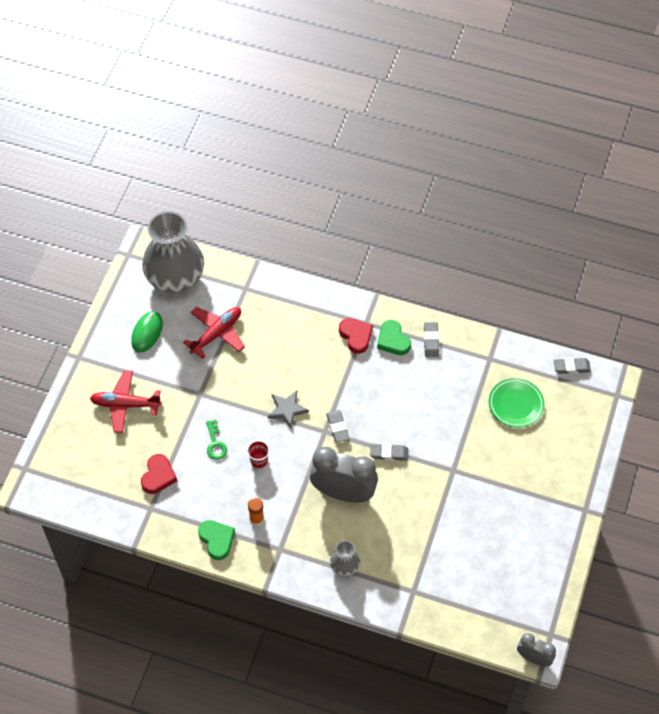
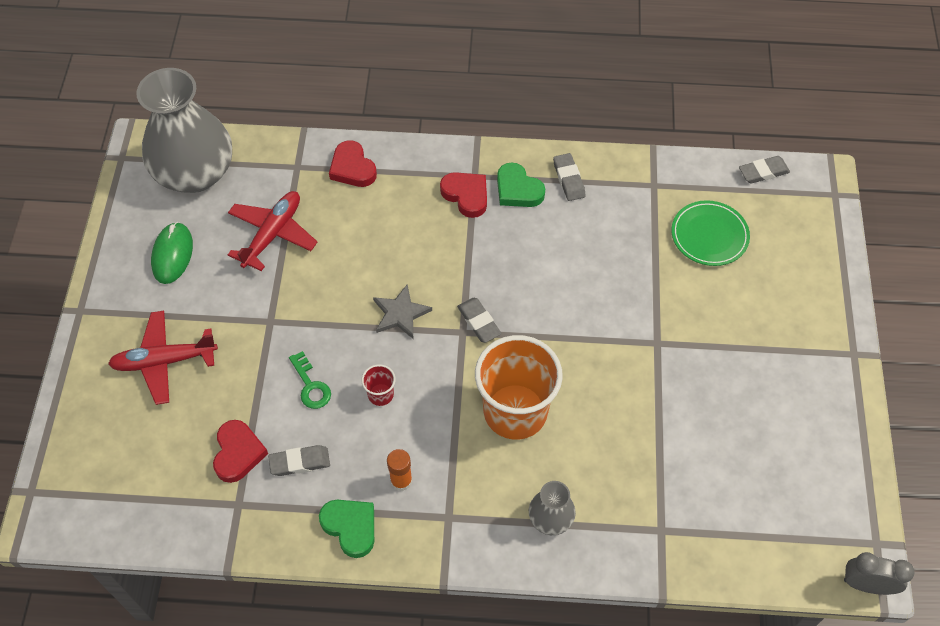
camera: 15 degrees left, 0 degrees up
grey clock [310,447,378,503] -> orange cup [475,335,563,440]
grey eraser [370,443,408,461] -> grey eraser moved to [268,445,330,476]
none -> red heart [329,140,377,187]

